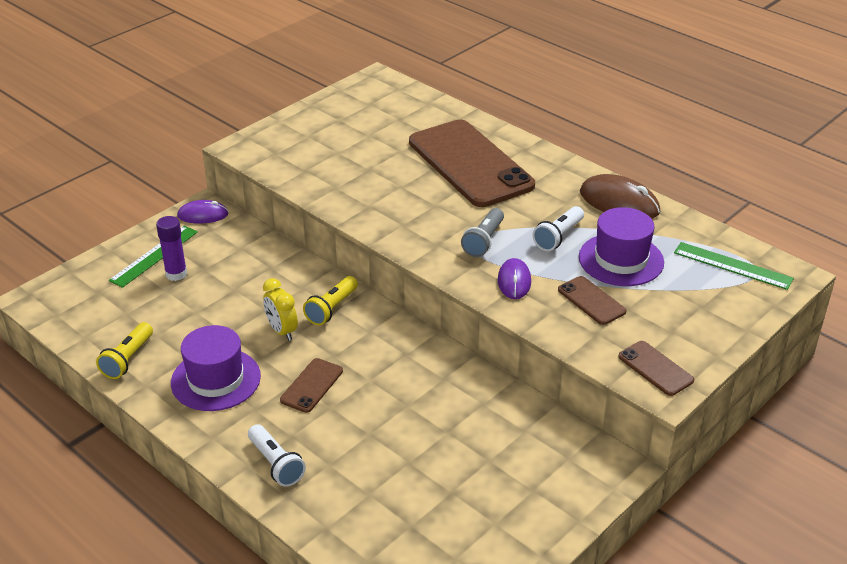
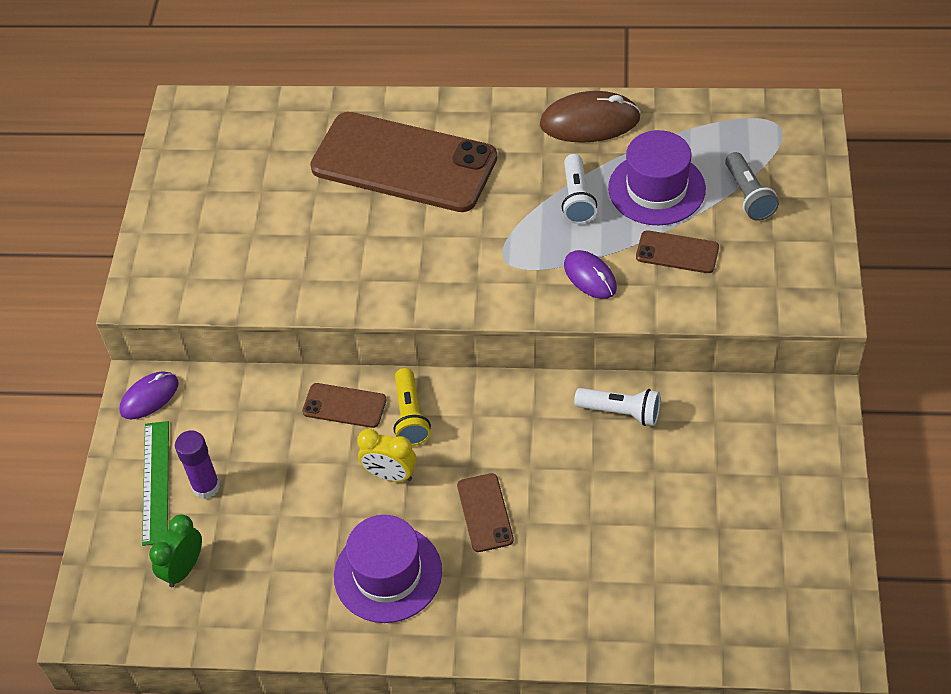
camera: 35 degrees left, 15 degrees up
yellow flashlight [96,322,153,379] -> none
white flashlight [248,424,306,487] -> white flashlight moved to [574,388,660,426]
grey flashlight [461,208,504,257] -> grey flashlight moved to [725,152,779,221]
brown phone [618,341,694,396] -> brown phone moved to [302,383,386,428]
green ruler [674,242,794,290] -> none
none -> green clock [149,515,202,587]

